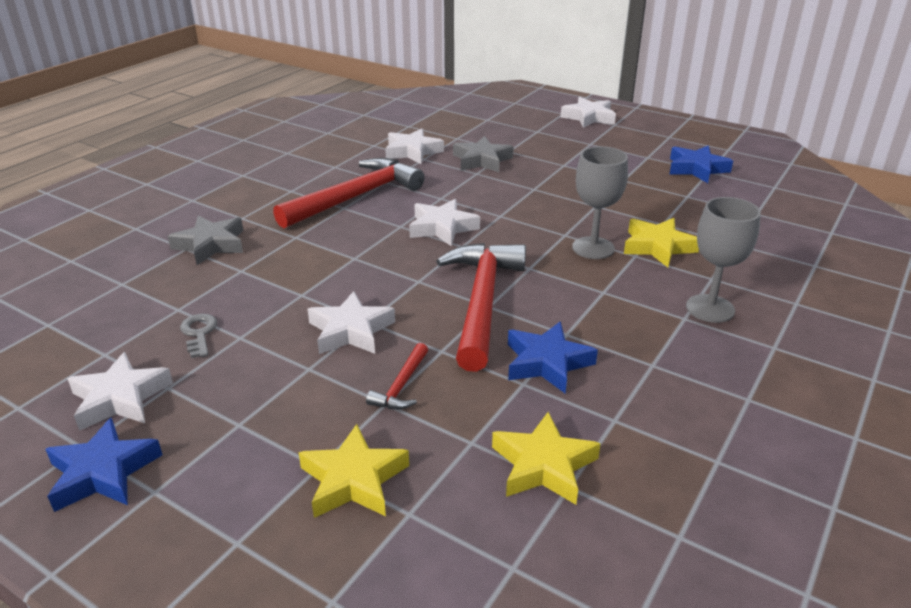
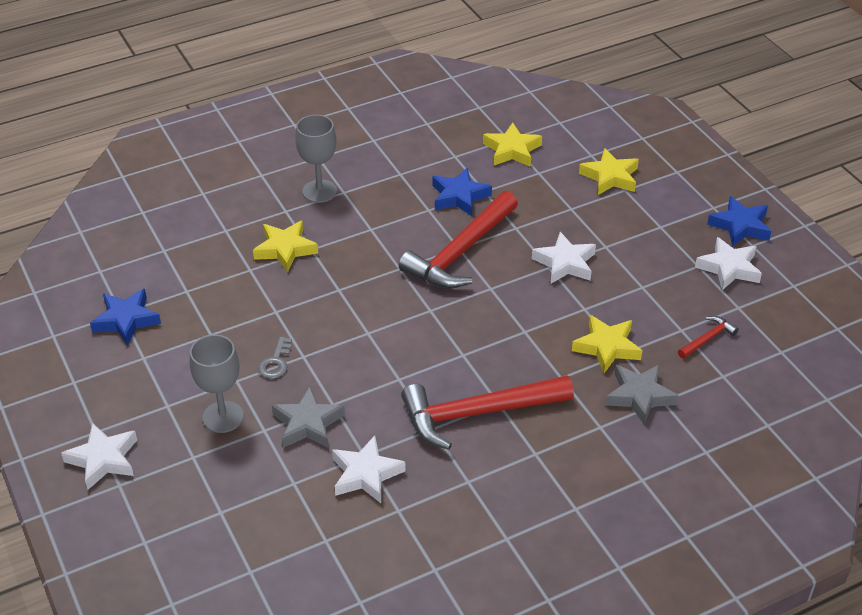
camera: 150 degrees left, 10 degrees up
grey key [180,314,217,358] -> grey key moved to [258,337,292,379]
red hammer [366,343,428,410] -> red hammer moved to [678,316,739,359]
white star [409,199,480,246] -> none
grey goblet [572,146,628,259] -> grey goblet moved to [190,335,244,433]
none -> yellow star [572,315,642,373]

